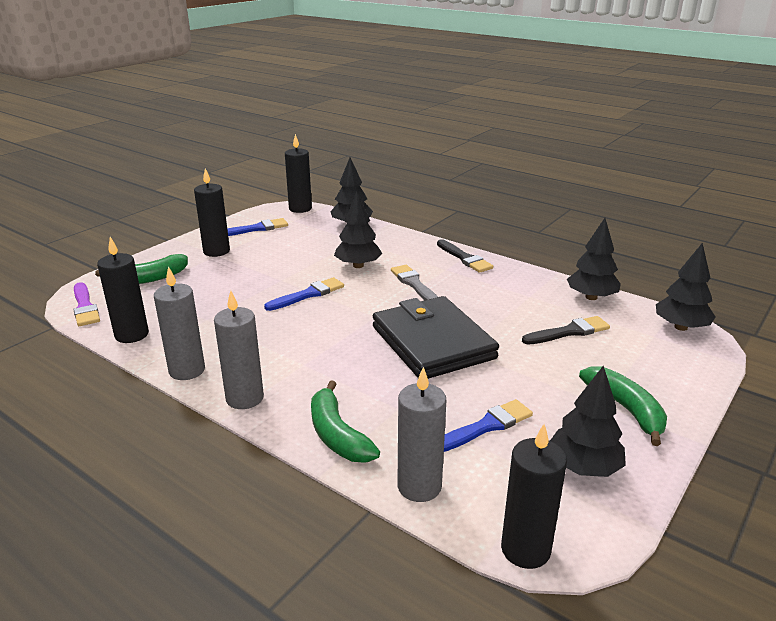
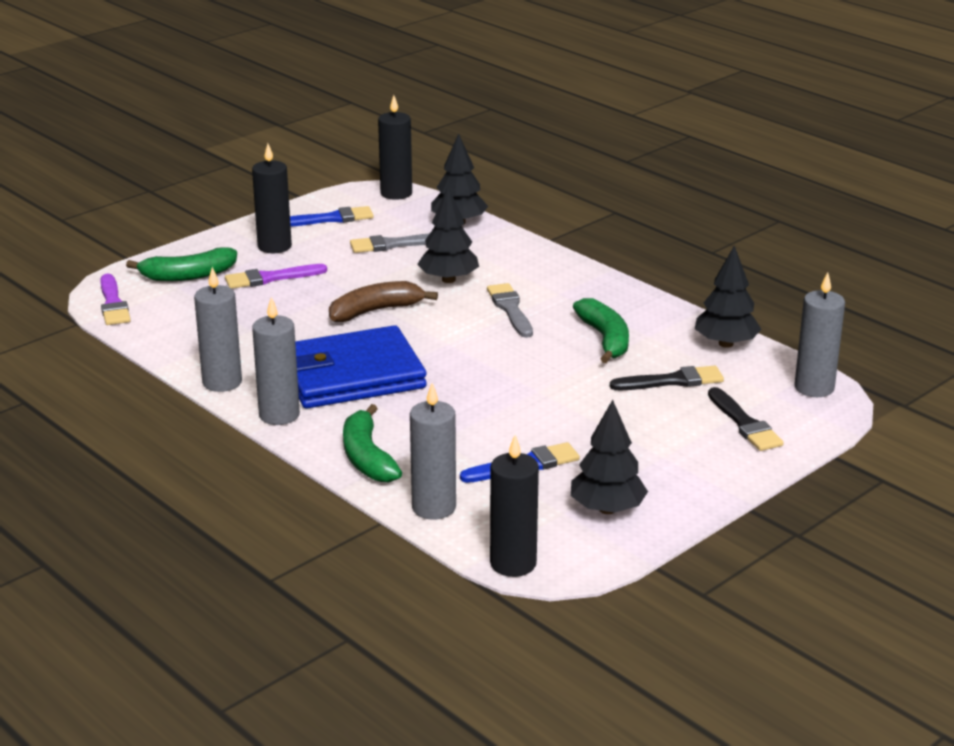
camera: 10 degrees right, 0 degrees up
black candle [97,237,149,343] -> none
blue brush [264,277,344,311] -> brown banana [329,281,438,322]
black wallet [373,296,499,379] -> none
black brush [437,239,493,273] -> black brush moved to [708,387,784,451]
green banana [579,366,667,446] -> green banana moved to [573,298,629,363]
black tree [656,243,715,331] -> grey candle [795,272,845,397]
none -> purple brush [225,264,327,289]
none -> blue wallet [295,325,427,409]
none -> grey brush [350,233,430,253]

